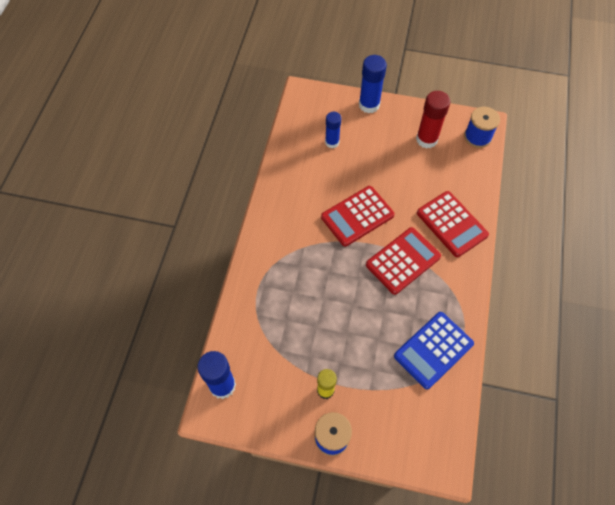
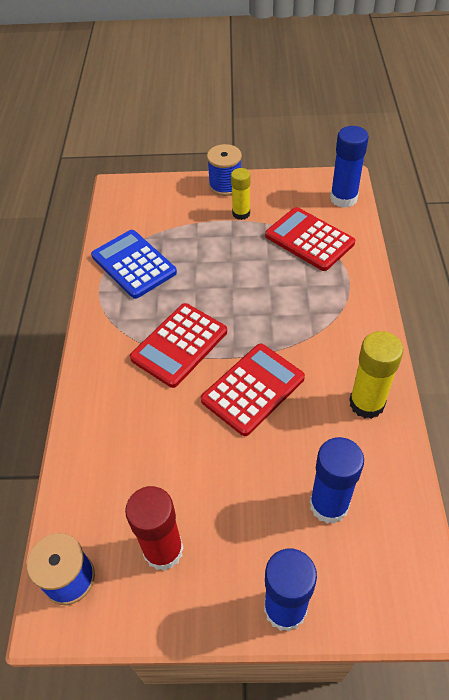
camera: 170 degrees right, 10 degrees down
blue glue stick [325,112,341,148] -> blue glue stick [310,437,364,524], size x1.53
blue calculator [394,312,474,389] -> blue calculator turned 75 degrees counterclockwise [91,230,177,299]
red calculator [417,191,489,257] -> red calculator moved to [265,207,355,271]
none -> yellow glue stick [349,331,403,419]

